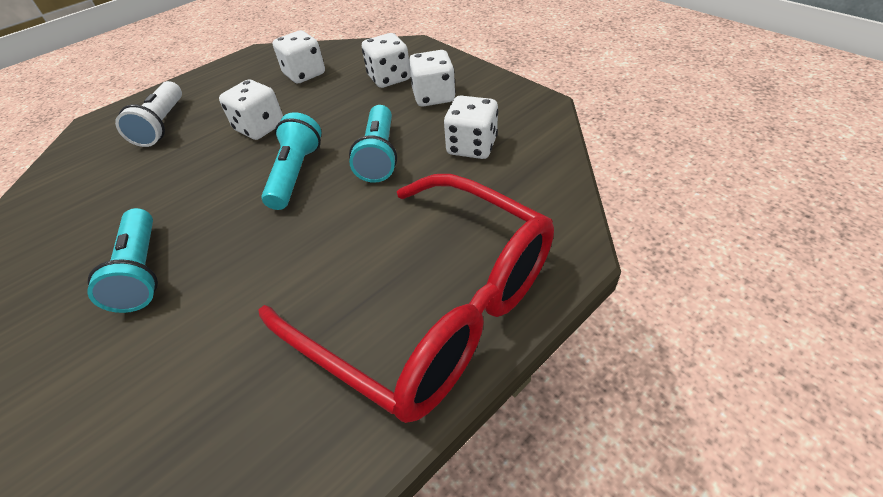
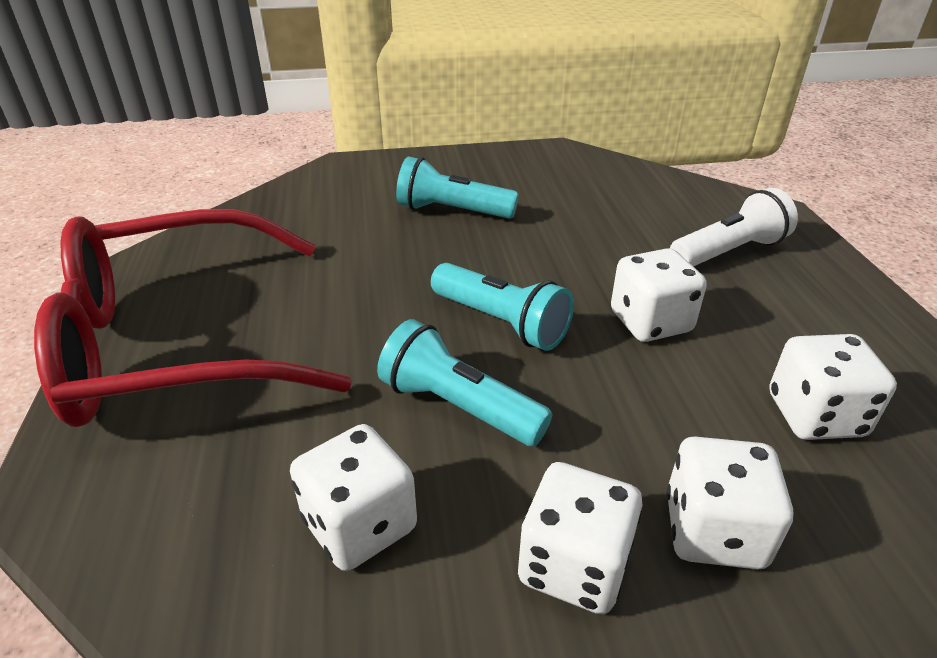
camera: 120 degrees right, 10 degrees down
white flashlight [115,81,182,147] -> white flashlight turned 120 degrees clockwise [670,188,798,267]

